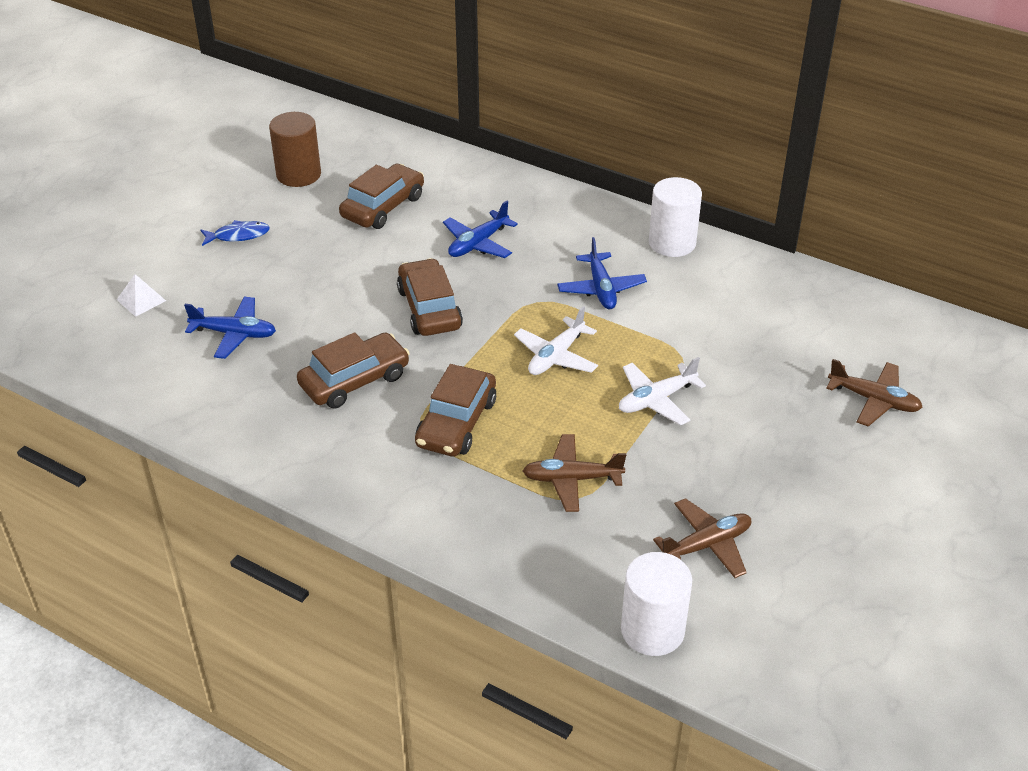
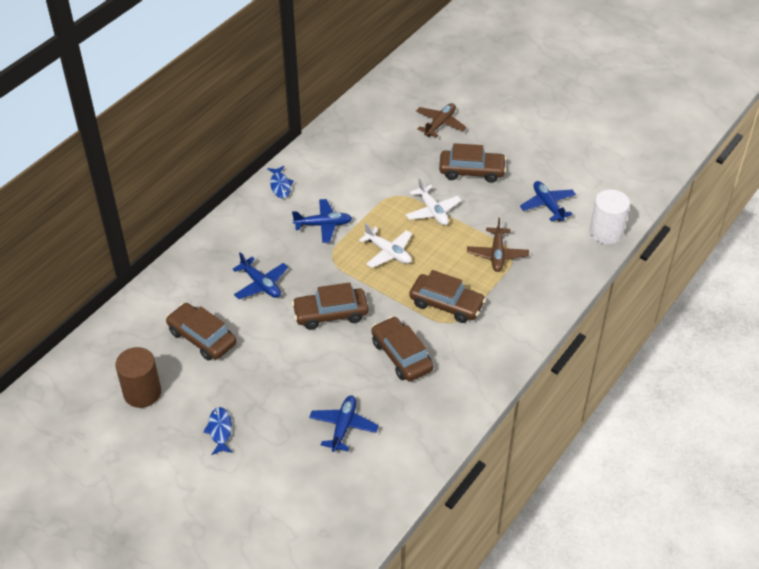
camera: 85 degrees left, 5 degrees up
white pyramid [117,274,166,317] -> none
white cylinder [649,177,702,257] -> blue fish [267,166,294,198]
brown plane [653,498,751,578] -> blue plane [520,181,576,222]
none -> brown car [439,143,507,183]

